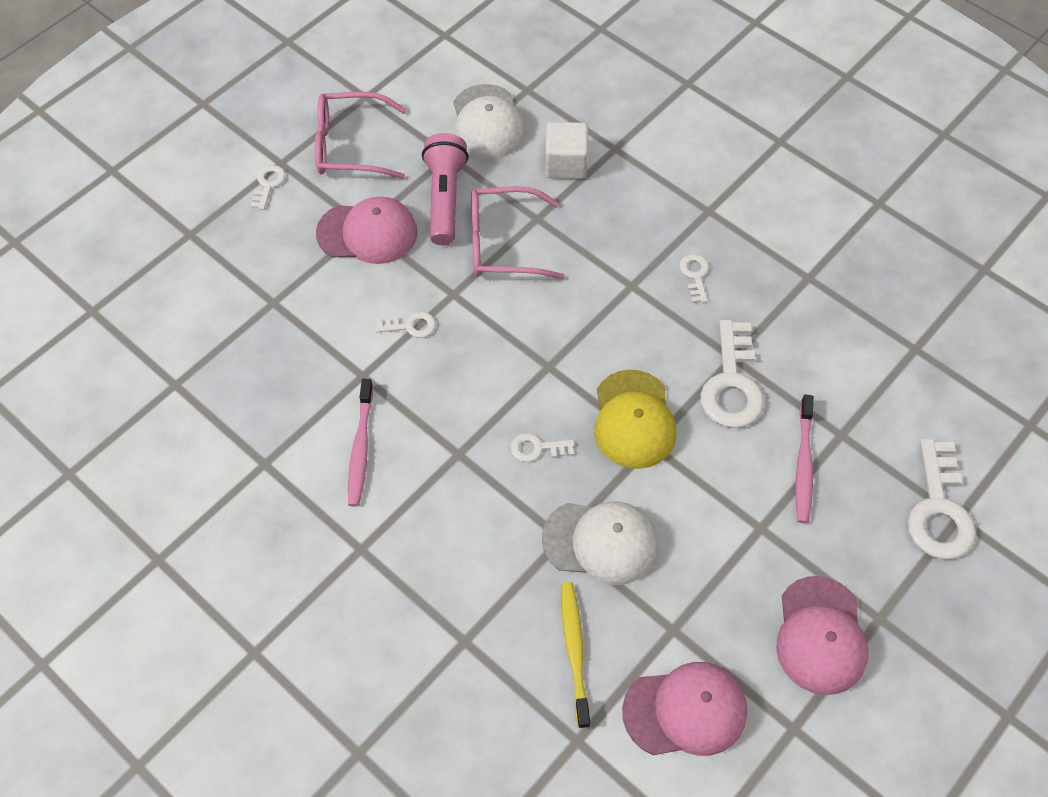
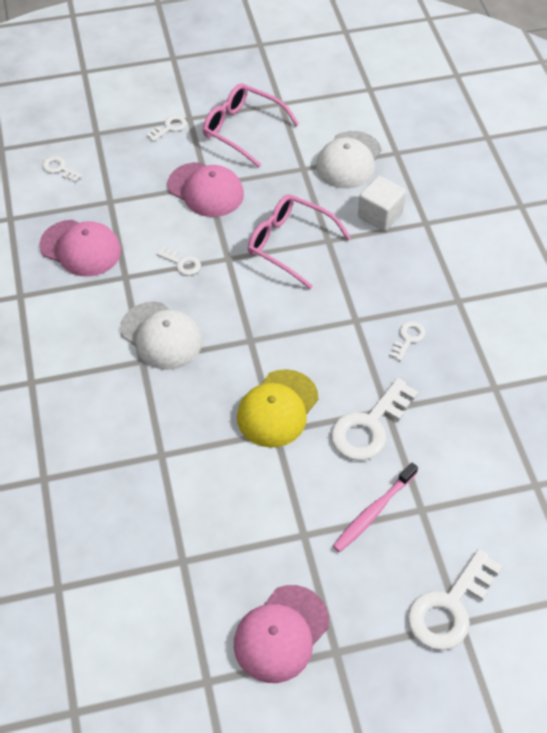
camera: 35 degrees right, 5 degrees down
pink toothbrush [348,379,373,507] -> none
pink flashlight [422,133,468,245] -> none
white key [511,433,574,462] -> white key moved to [42,156,83,183]
white cap [542,502,658,585] -> white cap moved to [120,302,202,370]
yellow toothbrush [561,582,590,728] -> none
pink cap [622,662,747,756] -> pink cap moved to [39,220,121,277]

